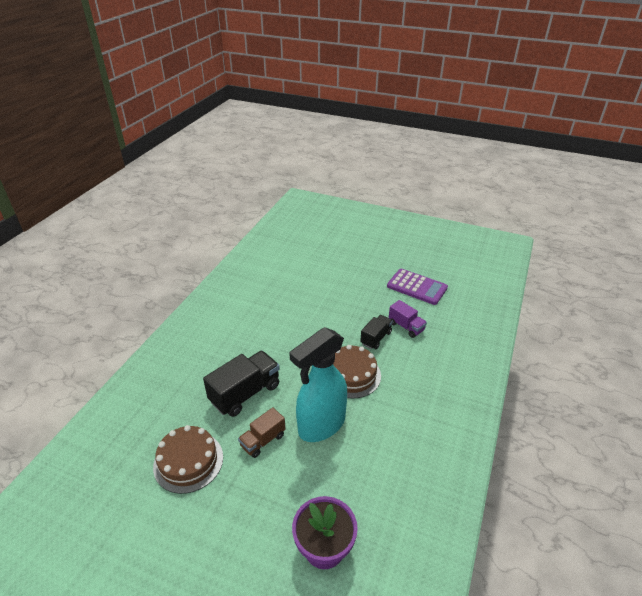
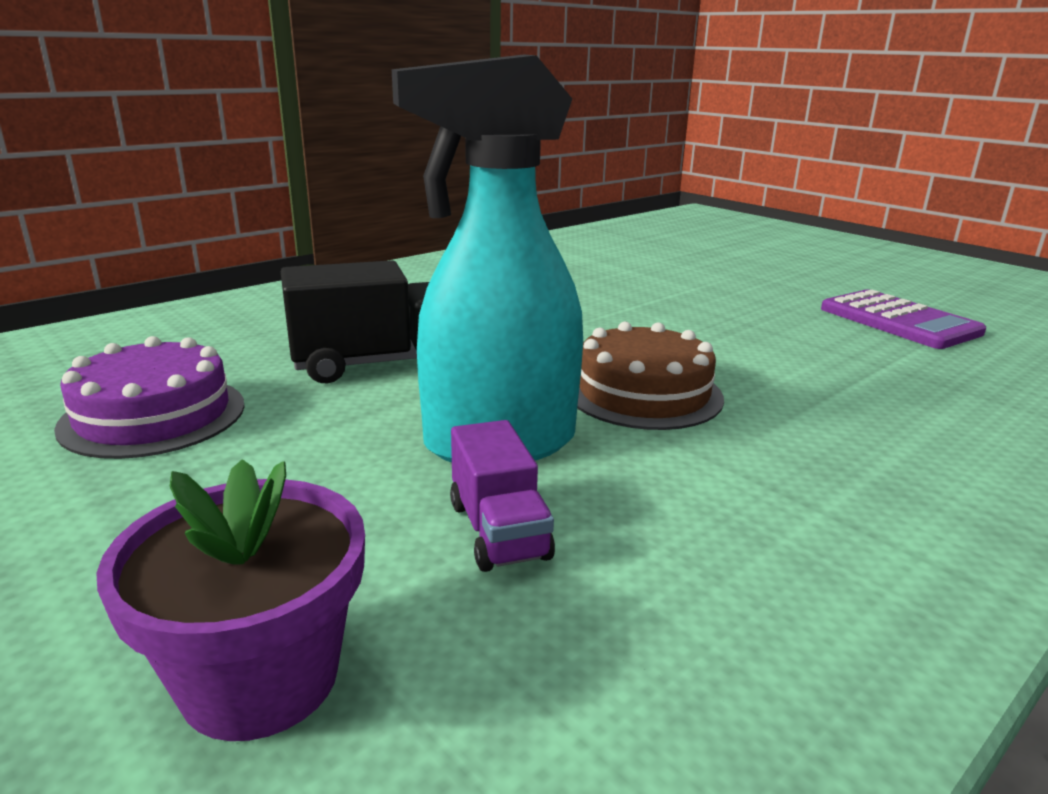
camera: 25 degrees right, 15 degrees down
brown cake [153,425,223,494] -> purple cake [54,336,245,459]
brown truck [238,407,286,458] -> none
black truck [360,315,393,350] -> none
purple truck [389,300,427,338] -> purple truck moved to [450,420,555,572]

